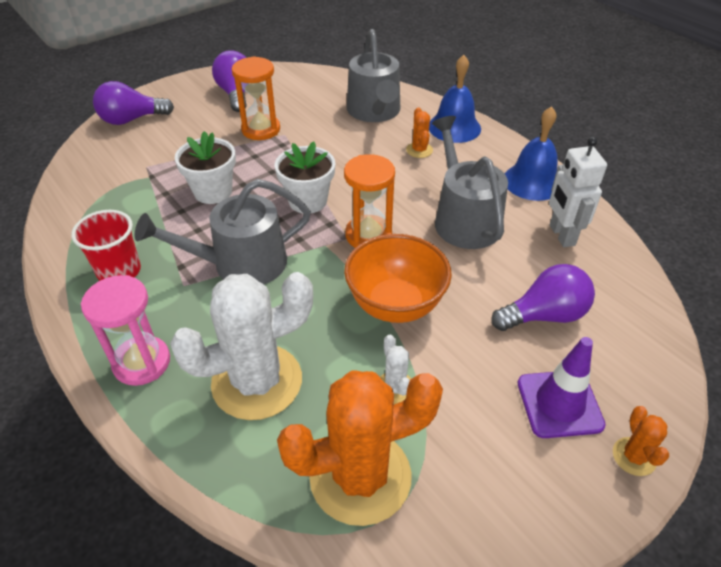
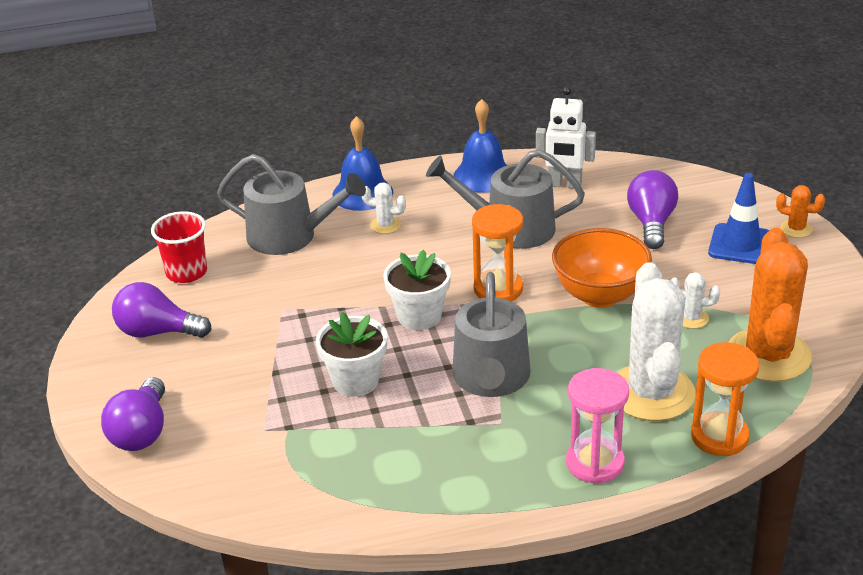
camera: 65 degrees left, 10 degrees down
red cup [71,210,141,281] -> red cup moved to [151,211,207,283]
orange hourglass [232,56,280,140] -> orange hourglass moved to [691,342,759,456]
orange cactus [406,107,433,158] -> white cactus [362,182,406,234]
purple traffic cone [518,337,606,438] -> blue traffic cone [708,173,769,264]

